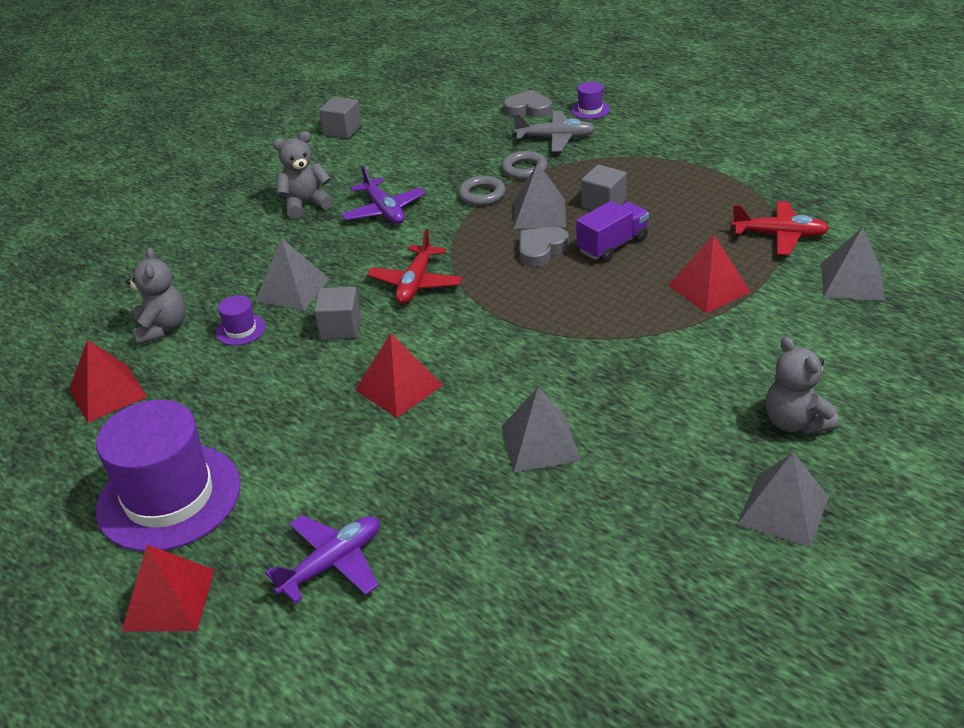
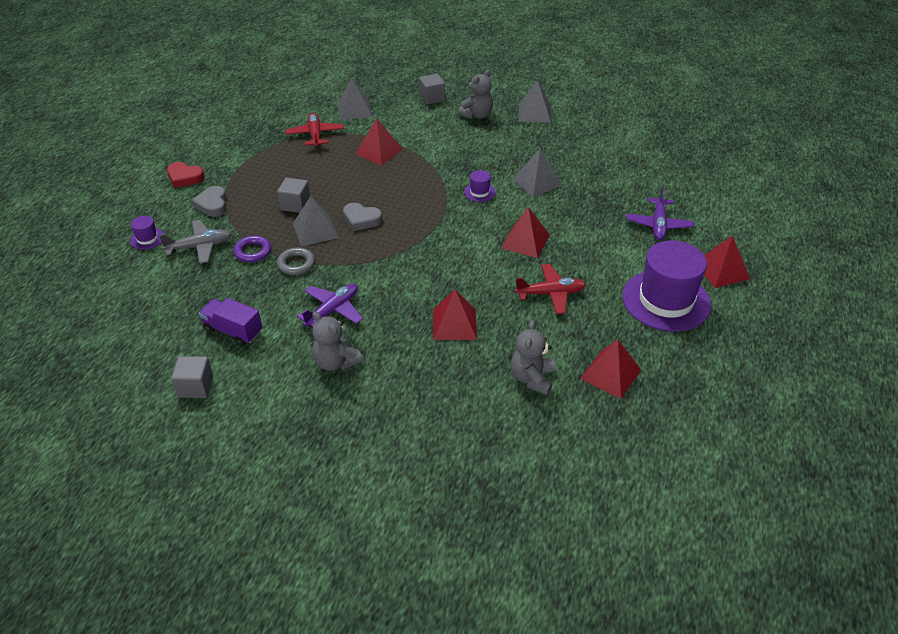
camera: 115 degrees left, 5 degrees up
grey teddy bear [126,247,186,345] -> grey teddy bear turned 45 degrees counterclockwise [511,320,555,395]
purple hat [216,295,266,346] -> purple hat moved to [464,170,495,202]
grey pyramid [255,238,330,311] -> red pyramid [433,290,477,340]
purple plane [265,515,380,603] -> purple plane turned 105 degrees counterclockwise [626,187,694,240]
grey cube [314,286,361,340] -> grey cube moved to [419,74,445,105]
red plane [367,228,462,304] -> red plane moved to [515,264,586,314]
grey ring [501,151,548,180] -> purple ring [234,235,271,262]
grey heart [504,90,552,118] -> grey heart moved to [192,186,227,217]
grey plane [513,111,595,152] -> grey plane turned 90 degrees clockwise [159,220,231,264]
purple truck [576,201,649,262] -> purple truck moved to [199,298,262,346]
none -> red heart [167,162,204,188]

